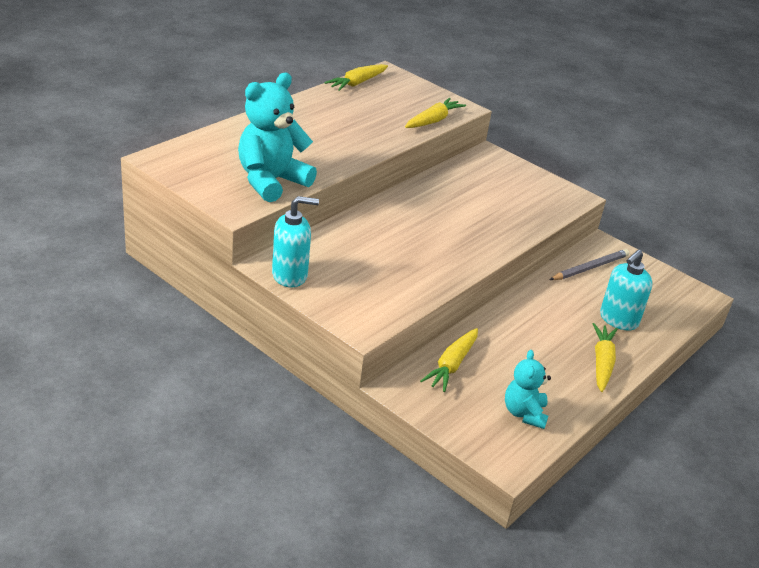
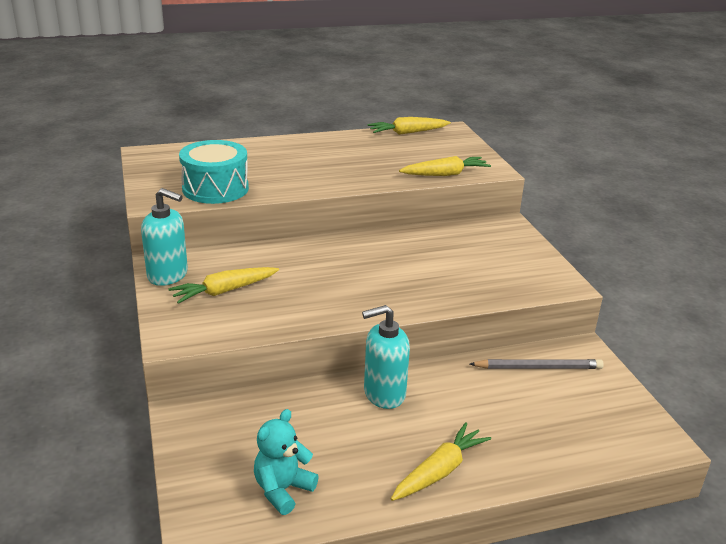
camera: 35 degrees right, 5 degrees down
turquoise teddy bear [238,73,317,202] -> turquoise drum [179,140,249,204]
yellow carrot [420,328,478,392] -> yellow carrot moved to [168,267,279,304]
turquoise soap dispenser [600,250,653,331] -> turquoise soap dispenser moved to [362,305,410,409]

